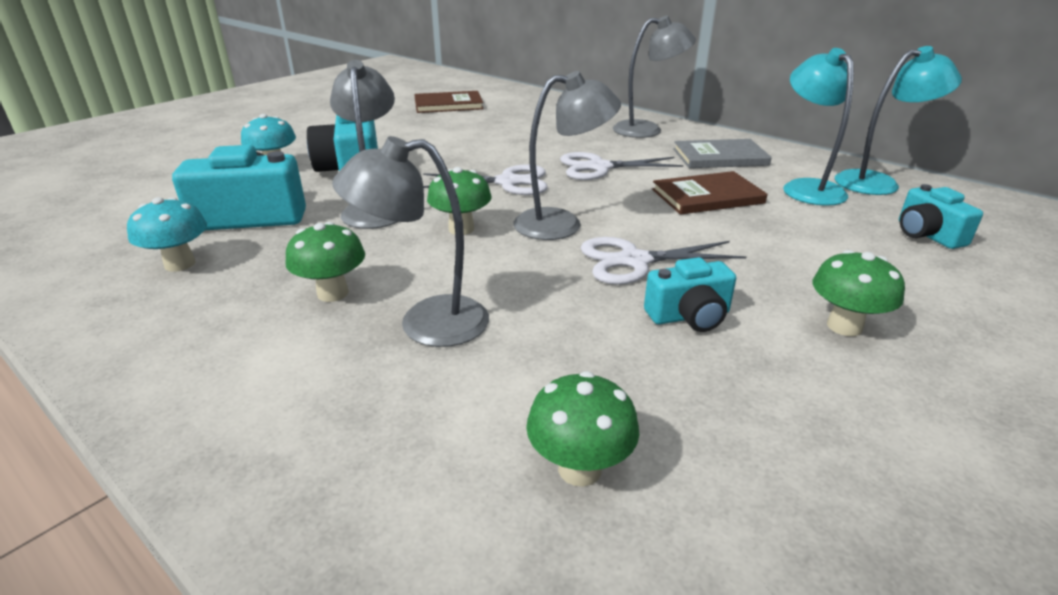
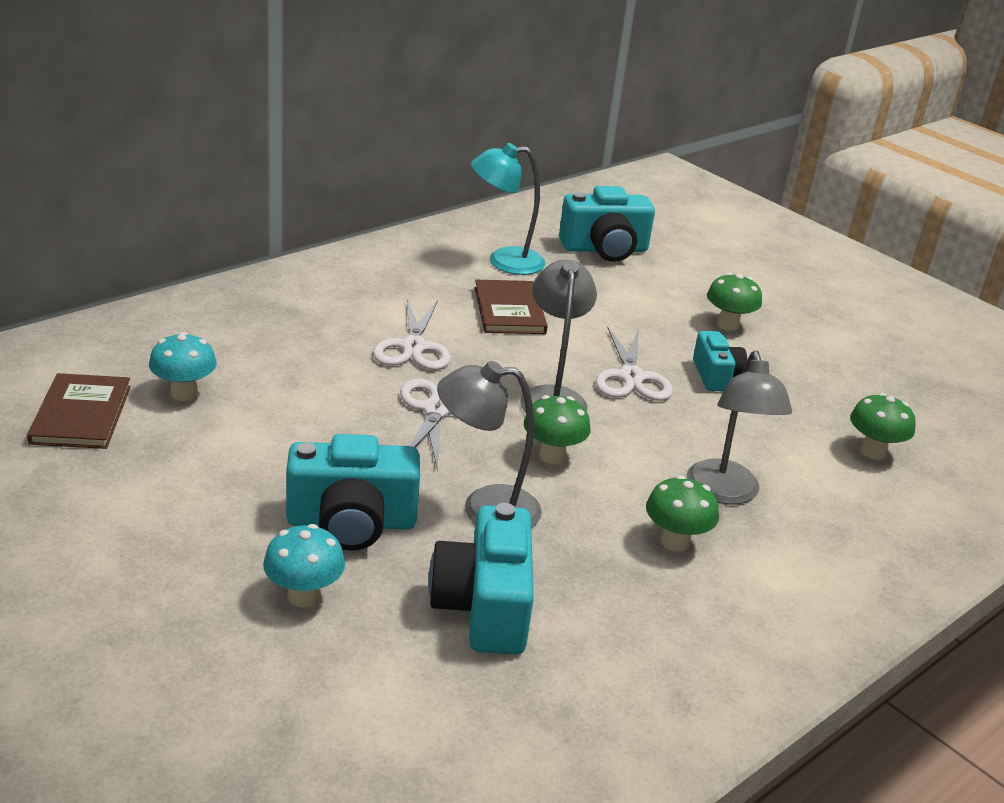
camera: 85 degrees left, 0 degrees up
turquoise mushroom [127,197,207,272] -> turquoise mushroom moved to [149,332,217,401]
grey lamp [613,16,696,138] -> none
grey book [673,139,772,168] -> none
turquoise lamp [835,46,962,195] -> none
turquoise camera [899,184,983,249] -> turquoise camera [559,186,655,262], size x1.67

